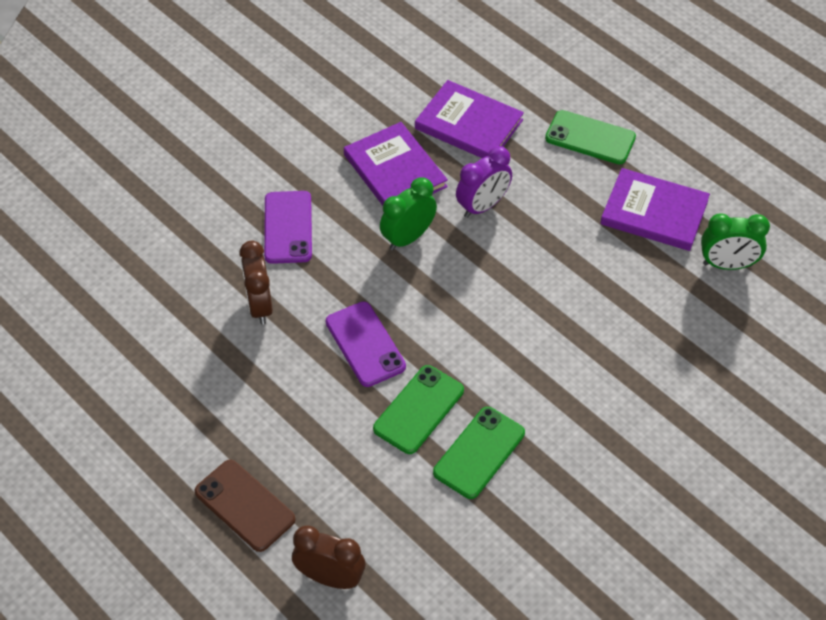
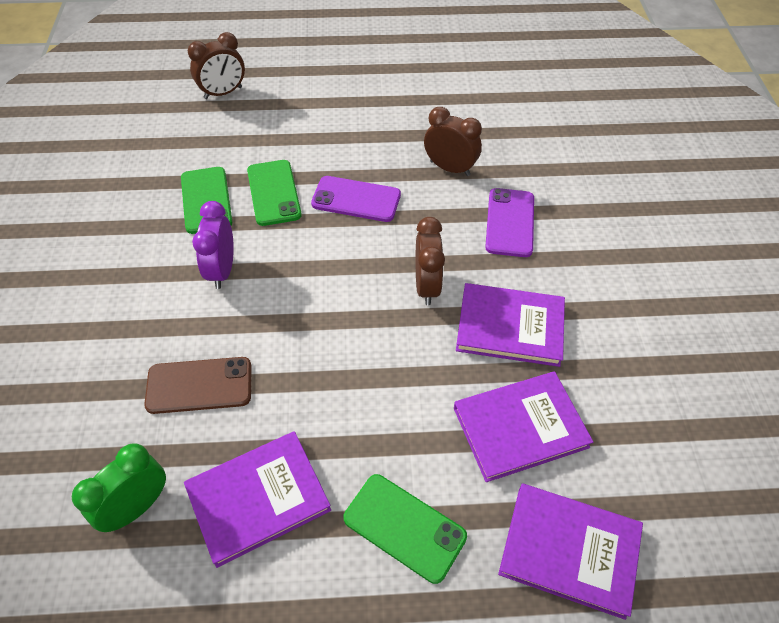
camera: 130 degrees right, 0 degrees up
brown phone [195,460,296,552] -> brown phone moved to [144,357,252,414]
purple phone [264,191,312,264] -> purple phone turned 60 degrees clockwise [485,188,534,257]
green clock [380,178,437,251] -> brown clock [416,217,445,305]
purple clock [456,146,512,218] -> purple clock moved to [192,201,234,289]
green phone [545,110,636,164] -> green phone turned 60 degrees clockwise [343,474,467,584]
none -> purple book [498,484,643,620]

